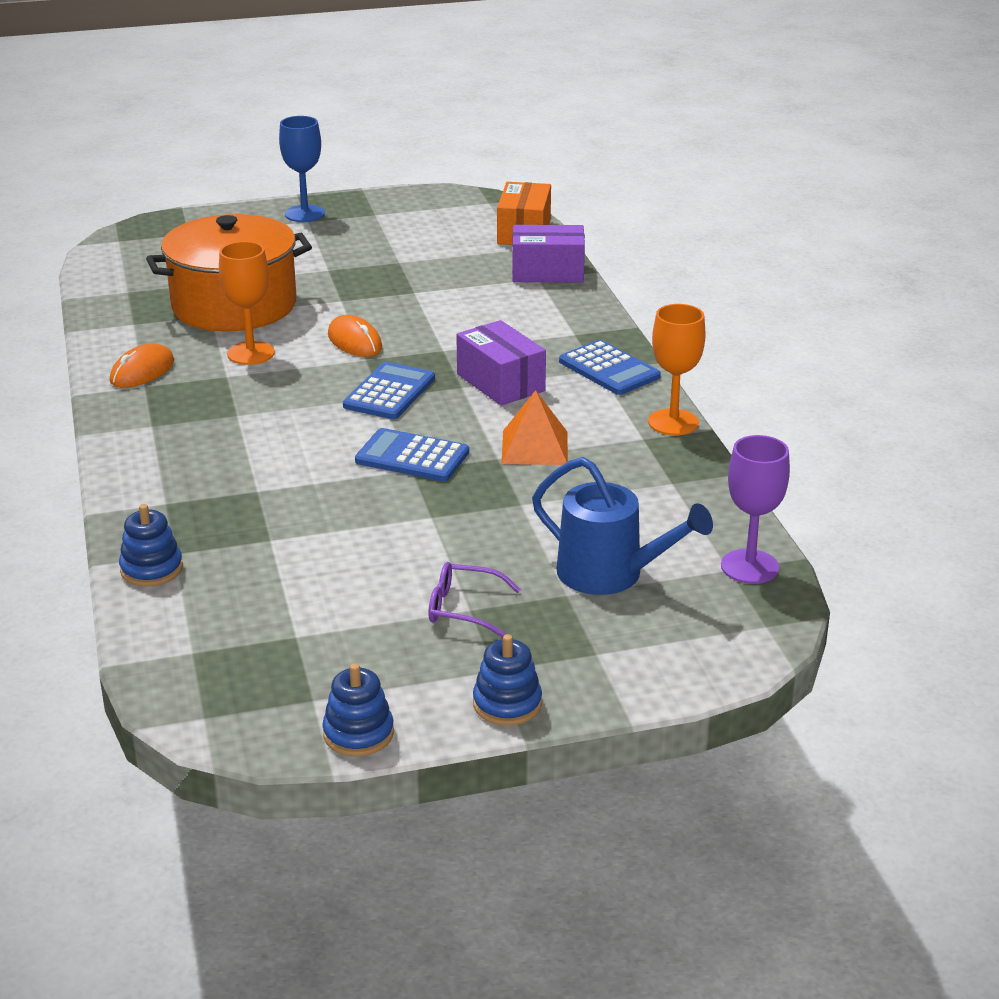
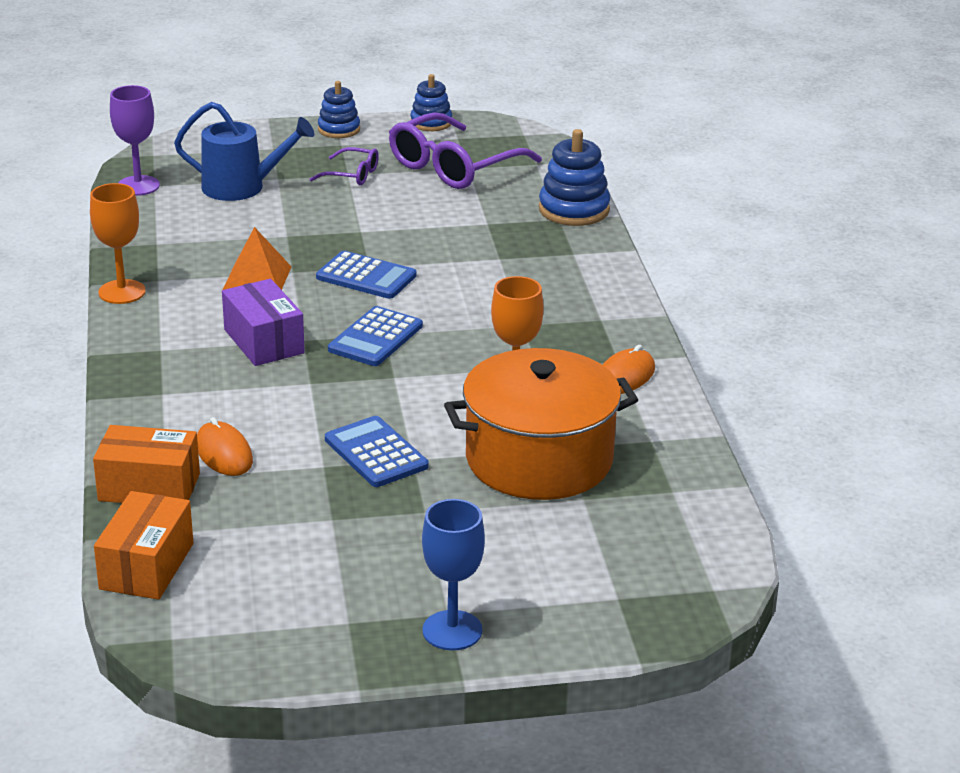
camera: 175 degrees left, 0 degrees up
blue stacking toy [119,504,183,587] -> blue stacking toy [539,129,610,226], size x1.55
orange mouse [328,315,382,357] -> orange mouse moved to [197,417,253,476]
purple box [512,225,585,283] -> orange box [93,425,200,503]
blue watering can [532,457,713,595] -> blue watering can turned 150 degrees clockwise [174,102,314,201]
blue calculator [559,340,661,395] -> blue calculator moved to [325,416,429,487]
none -> purple glasses [389,112,542,189]

